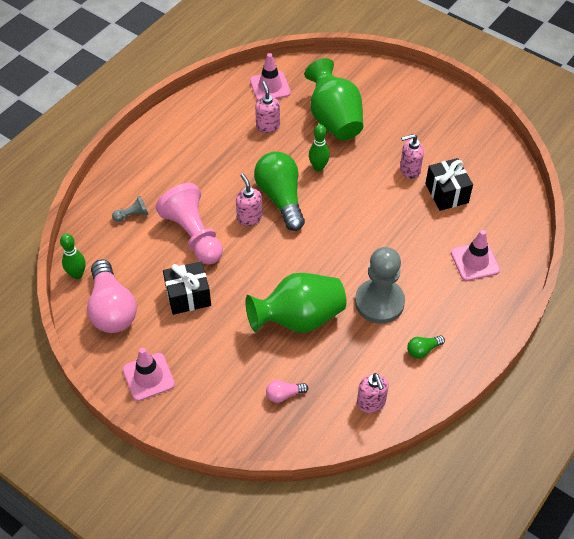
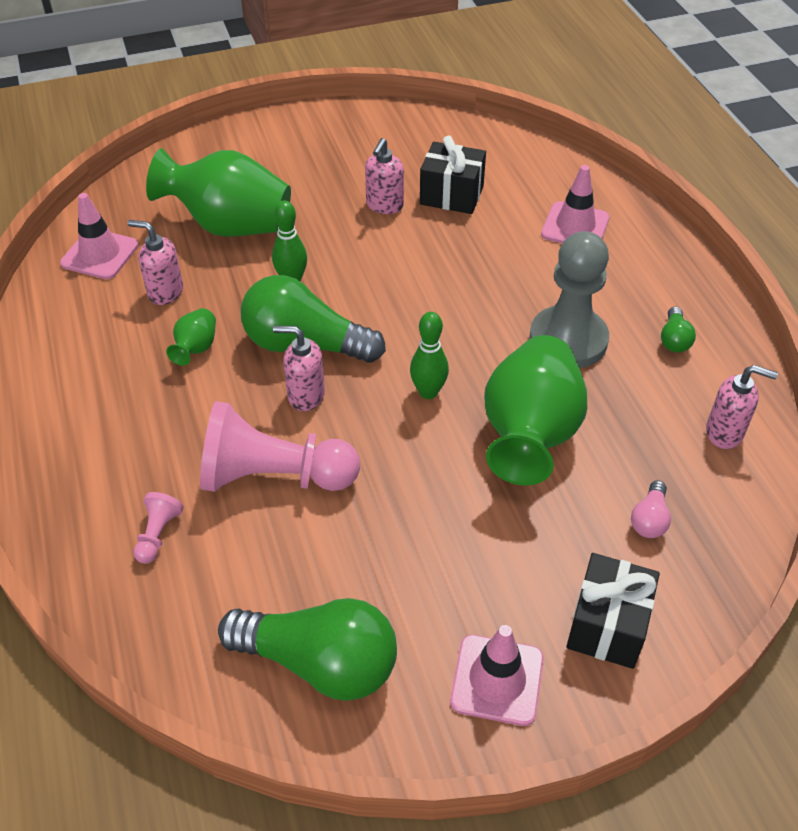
camera: 55 degrees left, 5 degrees down
green bowling pin [60,234,86,279] -> green bowling pin moved to [410,312,449,399]
pink light bulb [87,259,137,333] -> green light bulb [218,598,397,701]
grey pawn [112,196,148,222] -> pink pawn [133,492,183,564]
black gift [163,262,211,315] -> black gift moved to [566,553,660,669]
none -> green vase [166,308,216,366]

